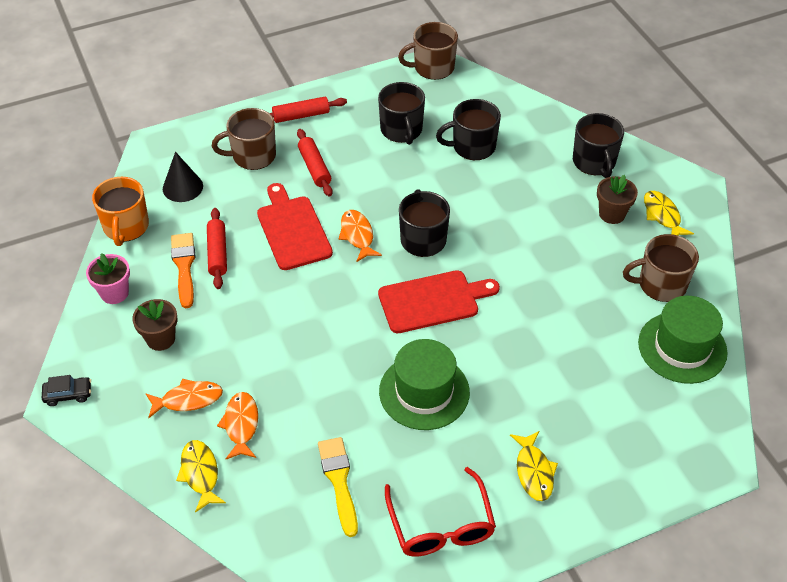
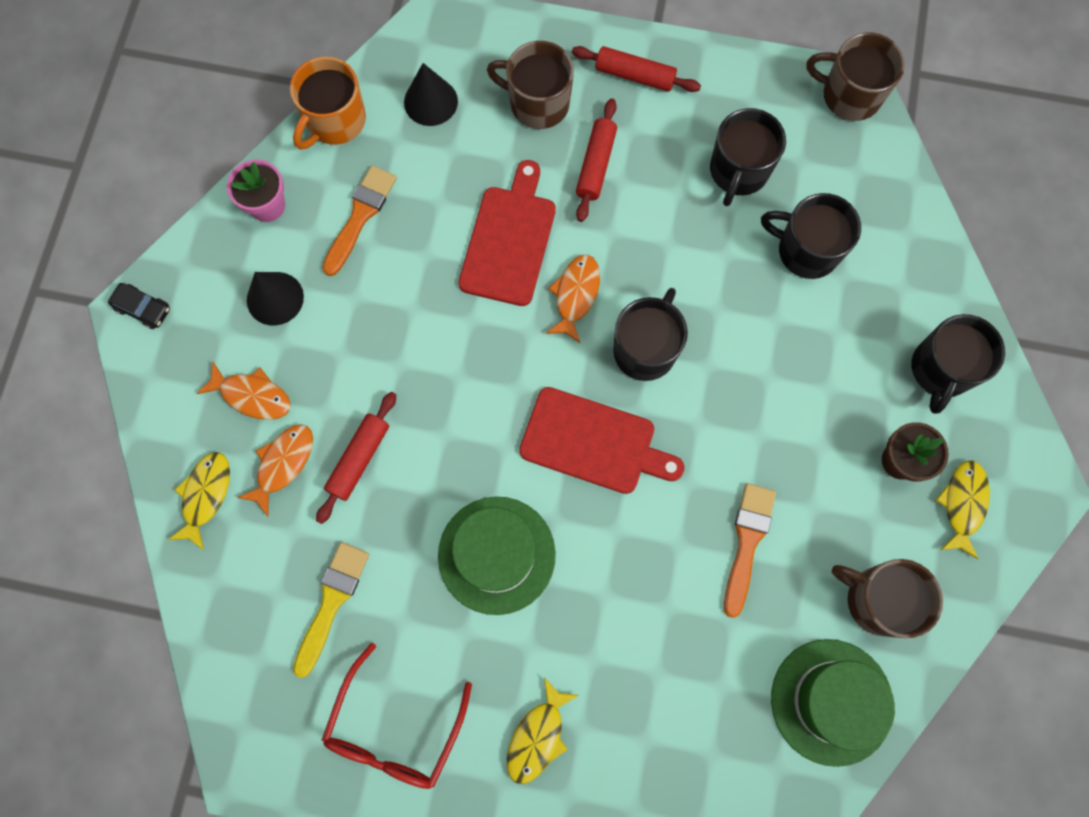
camera: 35 degrees right, 25 degrees up
brown flower pot [132,299,177,351] -> black cone [247,272,304,326]
red rolling pin [207,208,227,289] -> red rolling pin moved to [316,392,396,524]
none -> orange brush [724,483,776,618]

